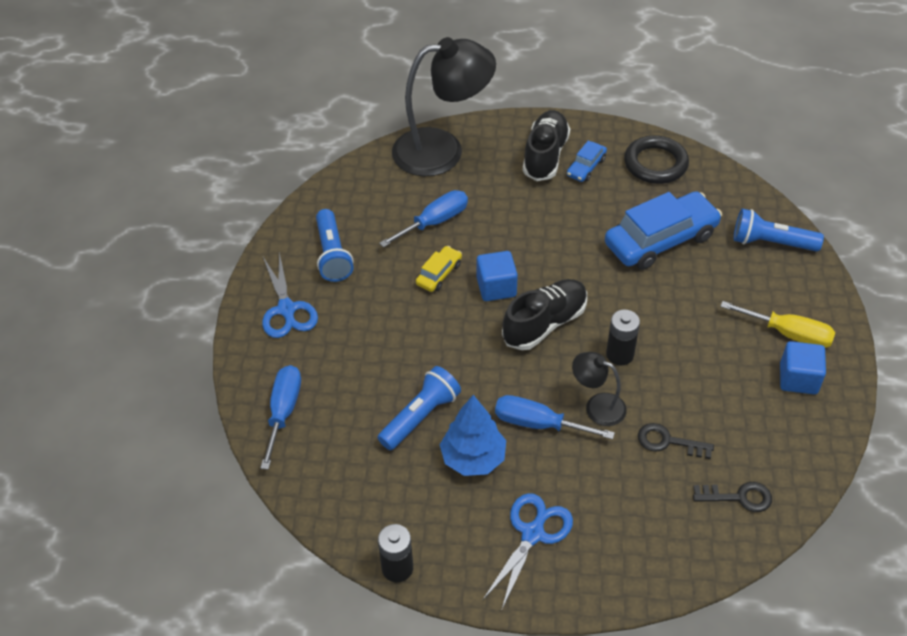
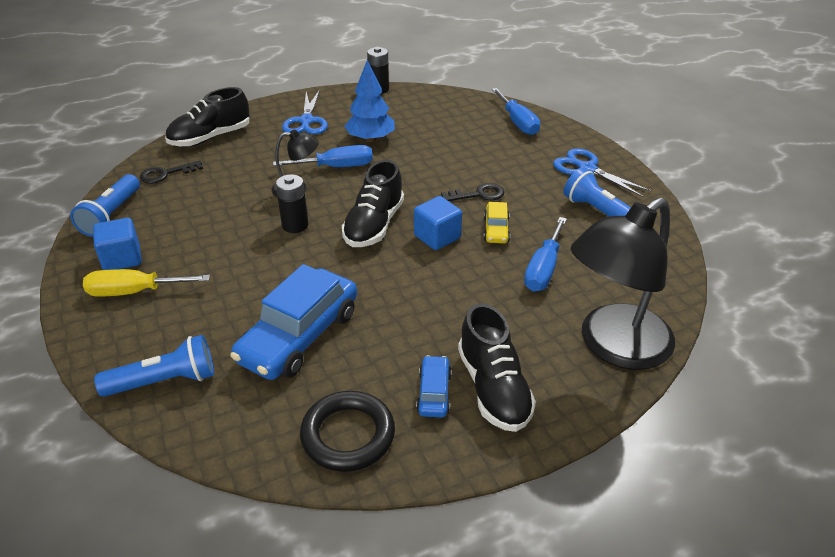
camera: 150 degrees right, 10 degrees down
blue flashlight [377,366,461,450] -> blue flashlight moved to [70,174,140,237]
black key [638,423,714,459] -> black key moved to [441,183,504,201]
none -> black shoe [165,87,250,147]

